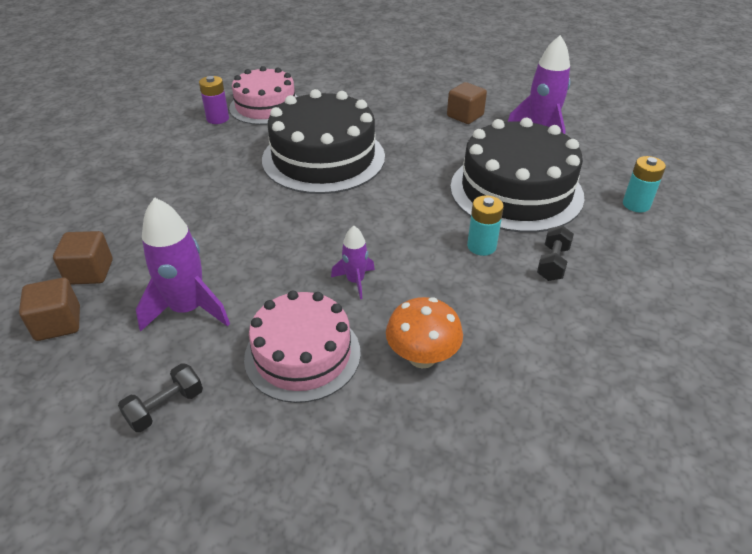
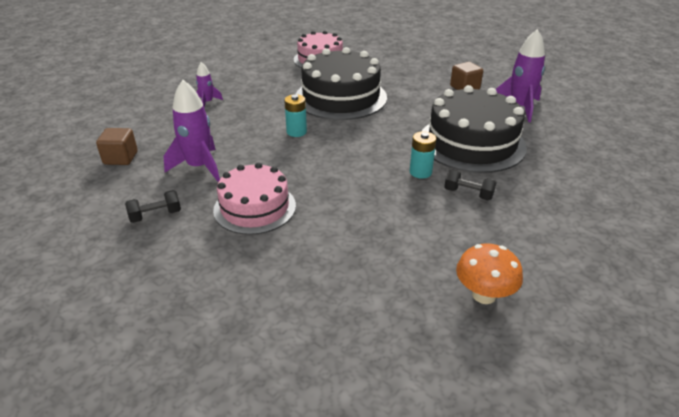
camera: 20 degrees right, 5 degrees down
brown cube [53,231,112,285] -> none
purple battery [199,76,229,124] -> none
purple rocket [331,226,375,299] -> purple rocket moved to [196,62,223,107]
orange mushroom [386,297,463,369] -> orange mushroom moved to [456,243,523,304]
black dumbbell [537,225,574,281] -> black dumbbell turned 75 degrees clockwise [444,170,497,200]
turquoise battery [623,156,666,213] -> turquoise battery moved to [284,94,307,137]

